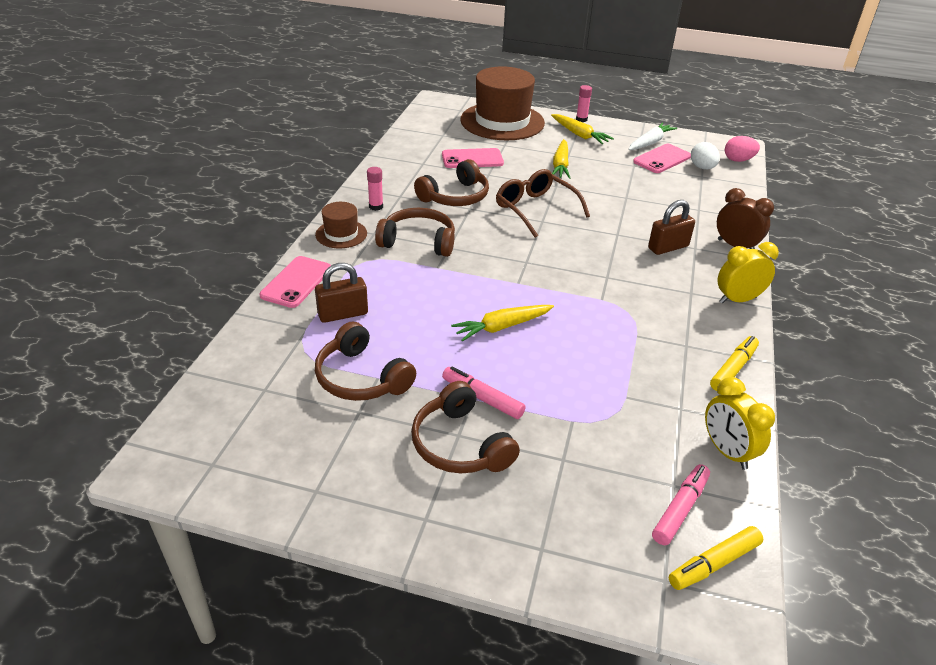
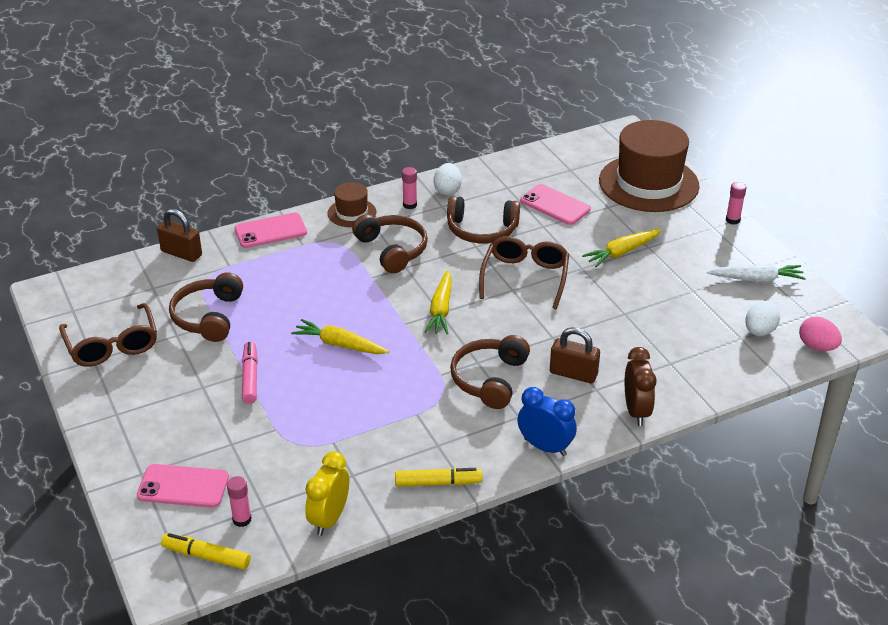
camera: 50 degrees right, 0 degrees up
brown padlock [315,263,368,323] -> brown padlock moved to [157,209,202,262]
brown headphones [411,381,520,473] -> brown headphones moved to [450,335,530,409]
yellow carrot [551,114,614,144] -> yellow carrot moved to [425,270,452,334]
pink phone [633,144,691,173] -> pink phone moved to [137,464,229,508]
pink marker [652,464,710,545] -> pink glue stick [227,476,252,527]
yellow clock [718,242,779,304] -> blue clock [517,387,577,456]
none -> brown glasses [59,303,157,367]
none -> white egg [434,163,462,196]

